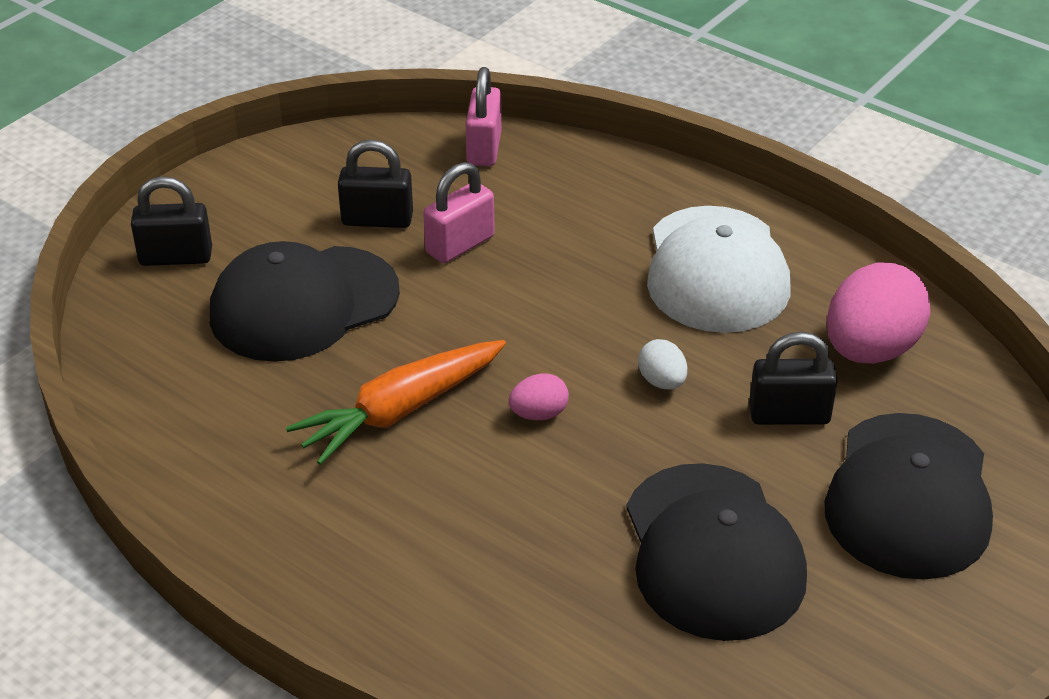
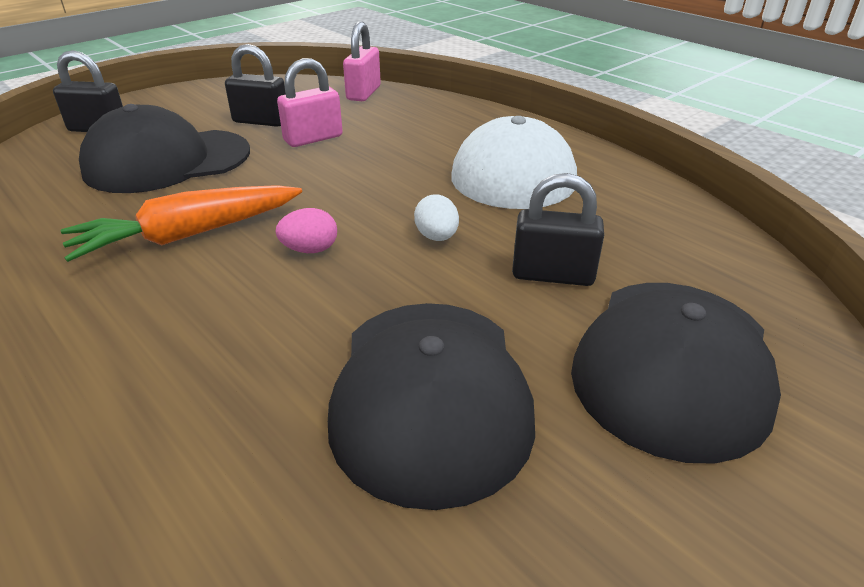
camera: 10 degrees right, 5 degrees down
pink egg [827,263,930,364] -> none

